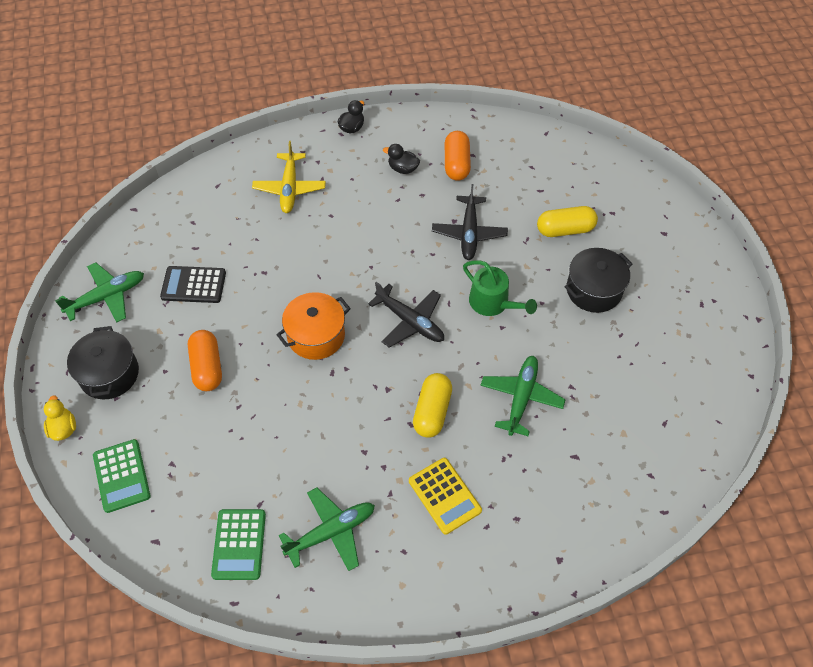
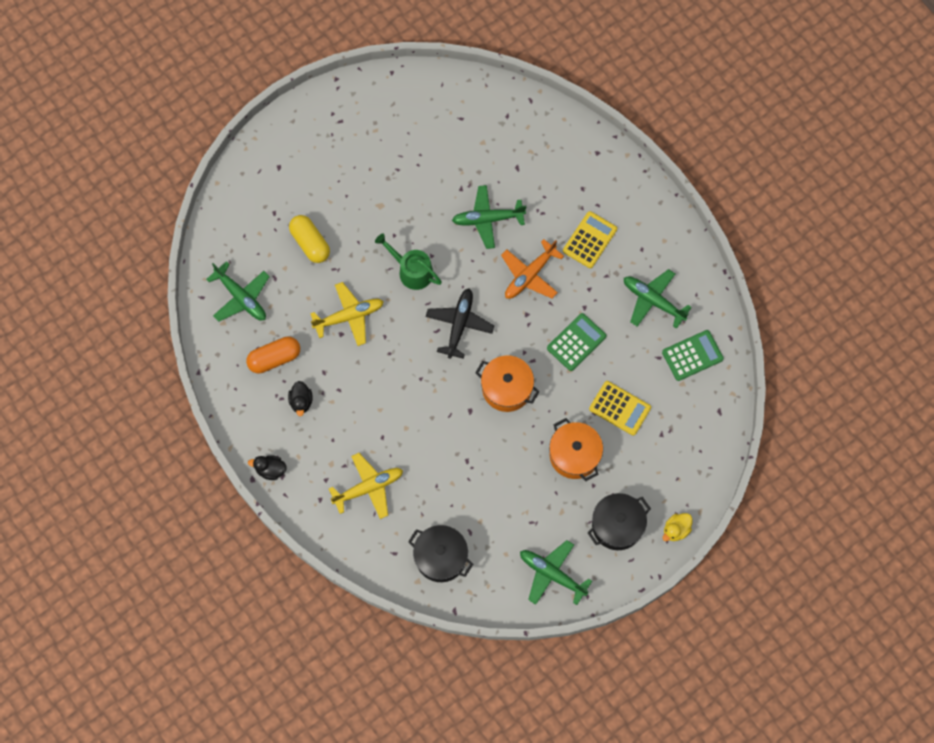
camera: 115 degrees left, 15 degrees up
green calculator [93,439,151,513] -> green calculator moved to [547,313,606,371]
black calculator [160,266,226,303] -> none
orange capsule [188,330,222,391] -> orange pot [549,418,603,481]
yellow capsule [413,373,452,438] -> orange plane [501,239,564,299]
black plane [432,184,508,260] -> yellow plane [310,282,384,346]
green watering can [463,260,537,316] -> green watering can turned 75 degrees counterclockwise [375,233,442,290]
black pot [565,248,632,313] -> black pot moved to [408,525,473,582]
none -> green plane [206,261,270,322]
none -> yellow calculator [589,381,651,436]

